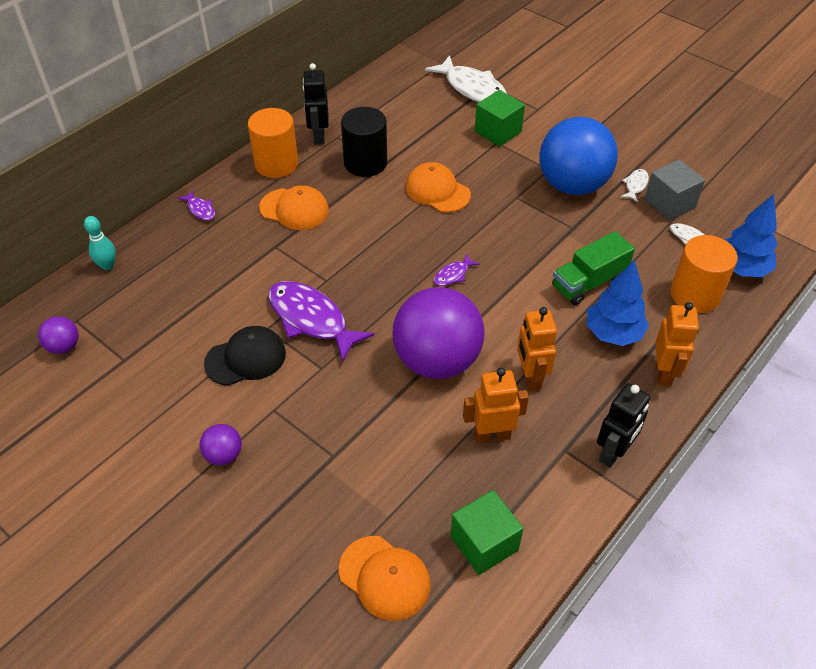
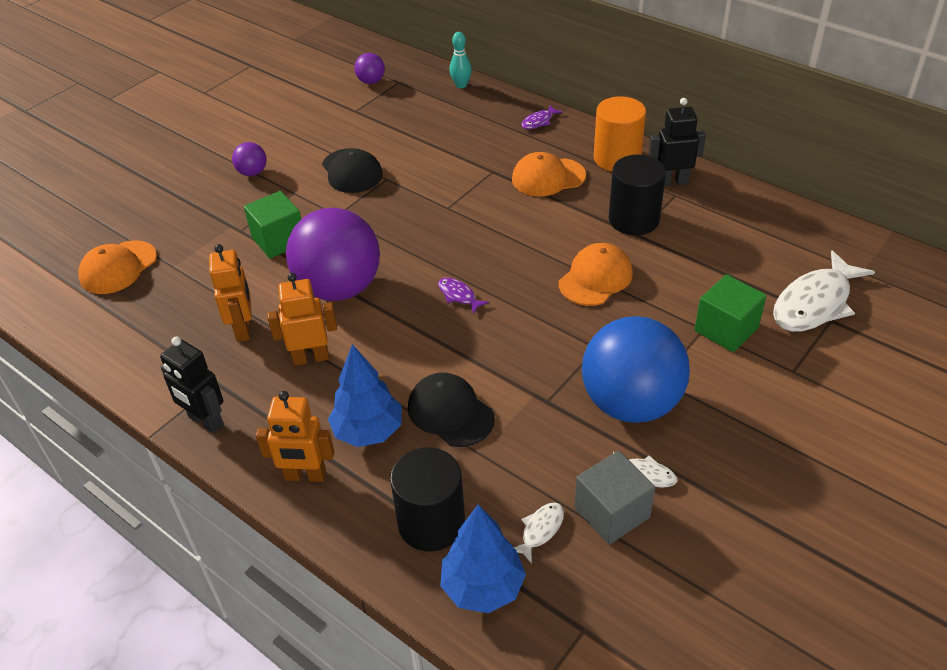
camera: 90 degrees right, 5 degrees down
orange cap [259,185,329,230] -> orange cap turned 60 degrees clockwise [512,152,586,197]
purple fish [268,281,374,363] -> none
green cube [451,490,524,575] -> green cube moved to [244,191,301,259]
green truck [552,231,635,305] -> black cap [408,372,495,447]
orange cylinder [670,235,738,313] -> black cylinder [390,448,465,551]

